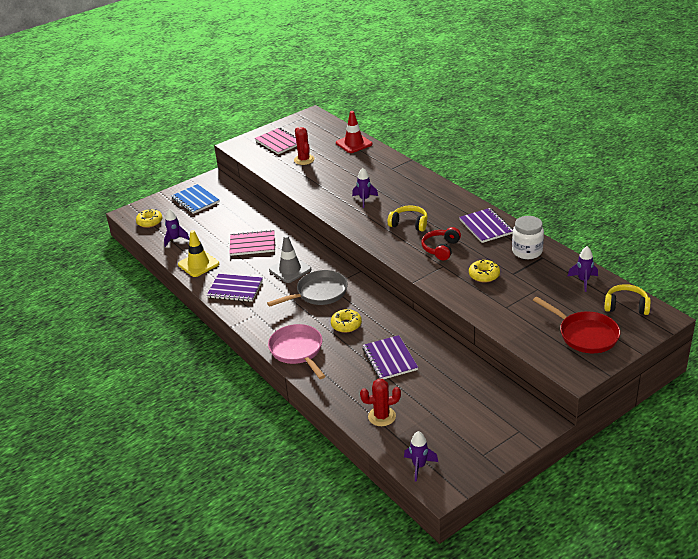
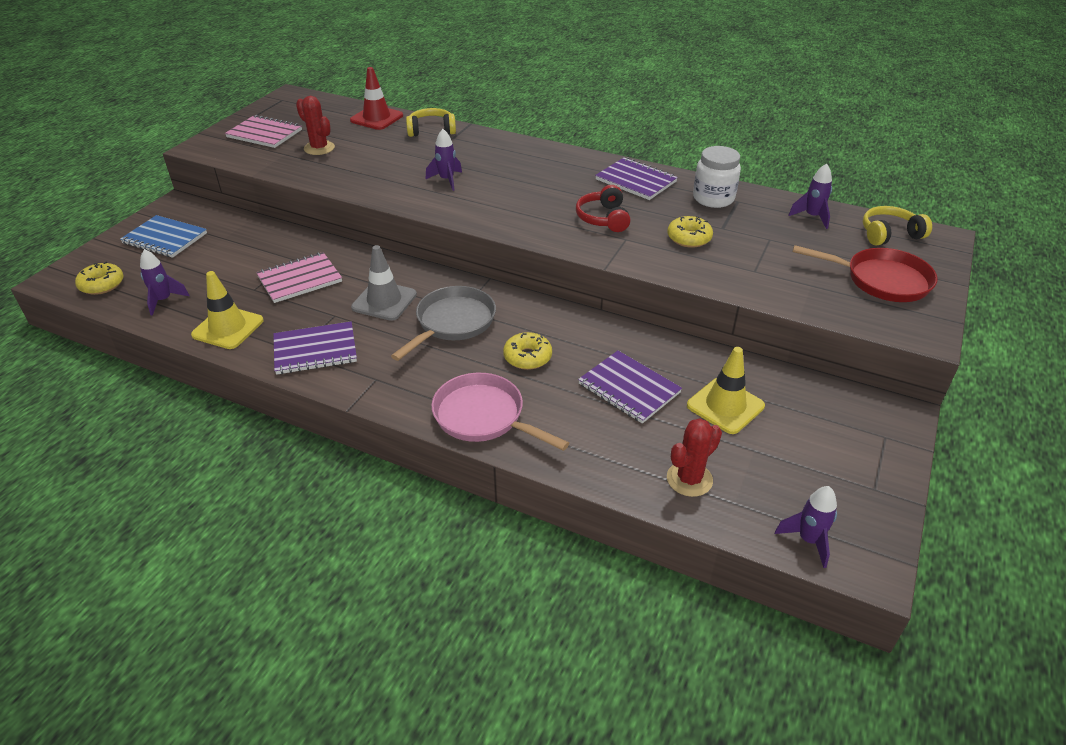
camera: 30 degrees left, 5 degrees up
yellow headphones [388,205,428,232] -> yellow headphones moved to [406,108,456,137]
none -> yellow traffic cone [687,347,765,434]

